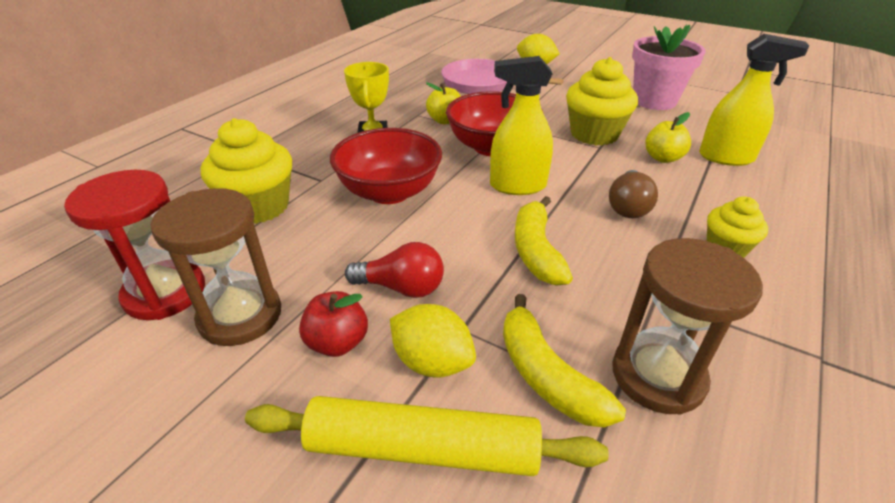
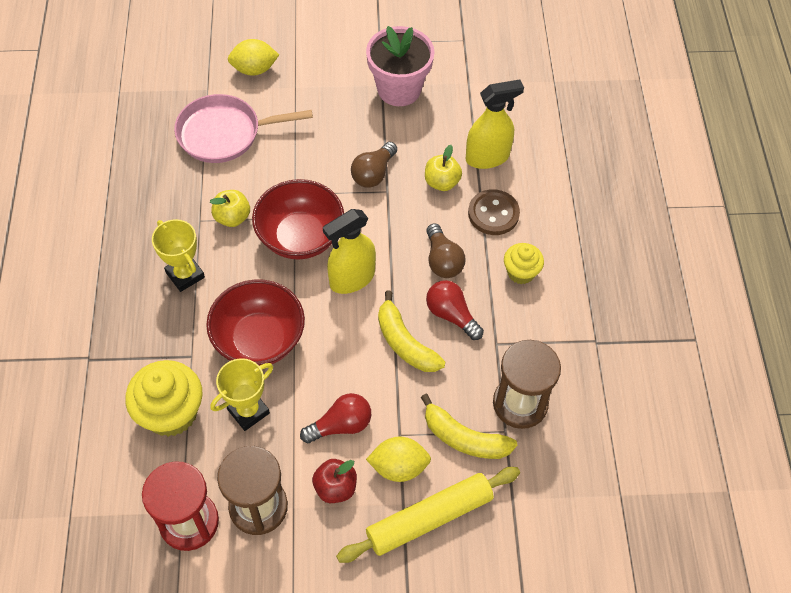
camera: 35 degrees left, 20 degrees up
yellow cupcake [566,57,638,145] -> brown light bulb [351,142,397,188]
none -> yellow trophy [210,358,273,431]
none -> red light bulb [426,280,484,340]
none -> brown button [468,189,520,235]

